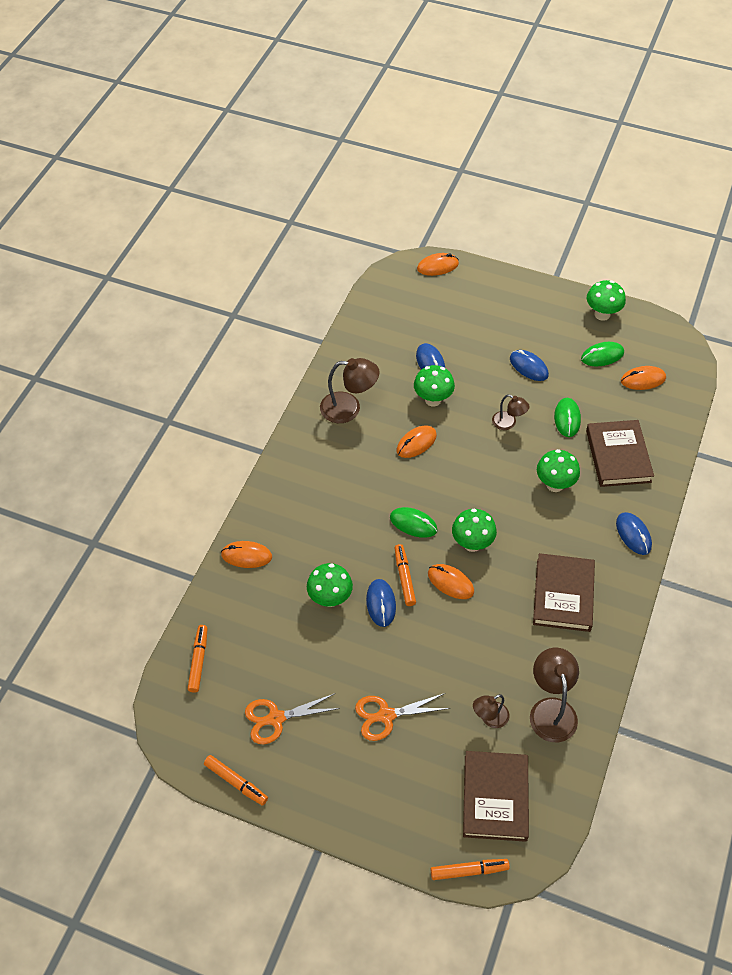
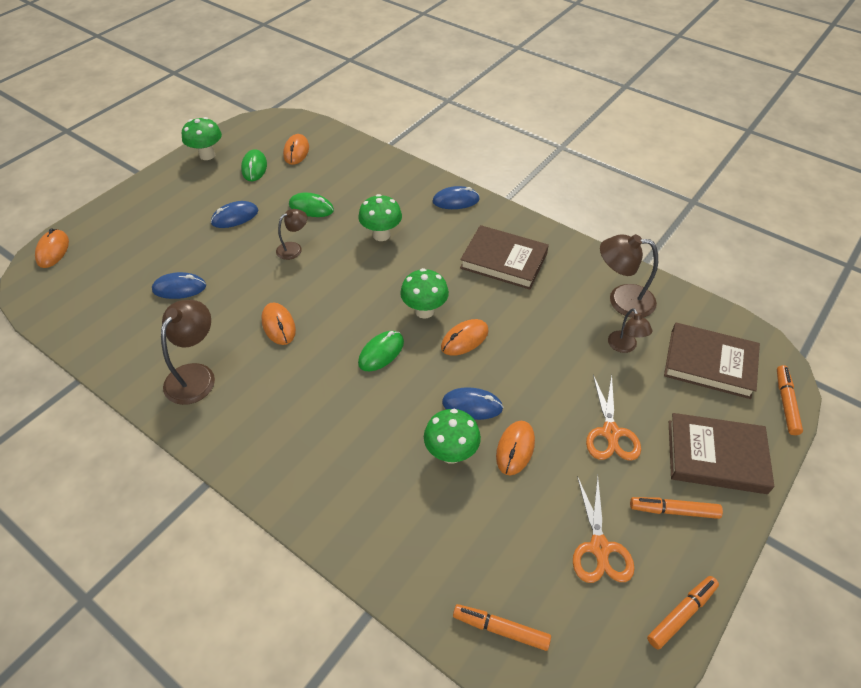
camera: 75 degrees left, 5 degrees down
orange mouse [221,541,272,568] -> orange mouse moved to [496,421,535,475]
orange marker [395,544,416,606] -> orange marker moved to [630,497,723,519]
green mushroom [414,365,455,407] -> none
brown book [586,420,654,487] -> brown book moved to [669,413,774,494]

